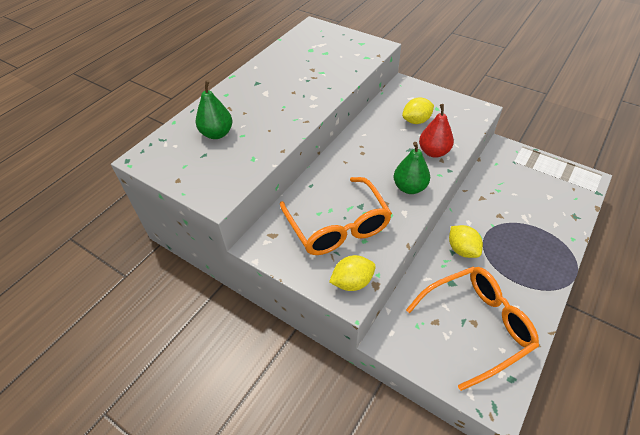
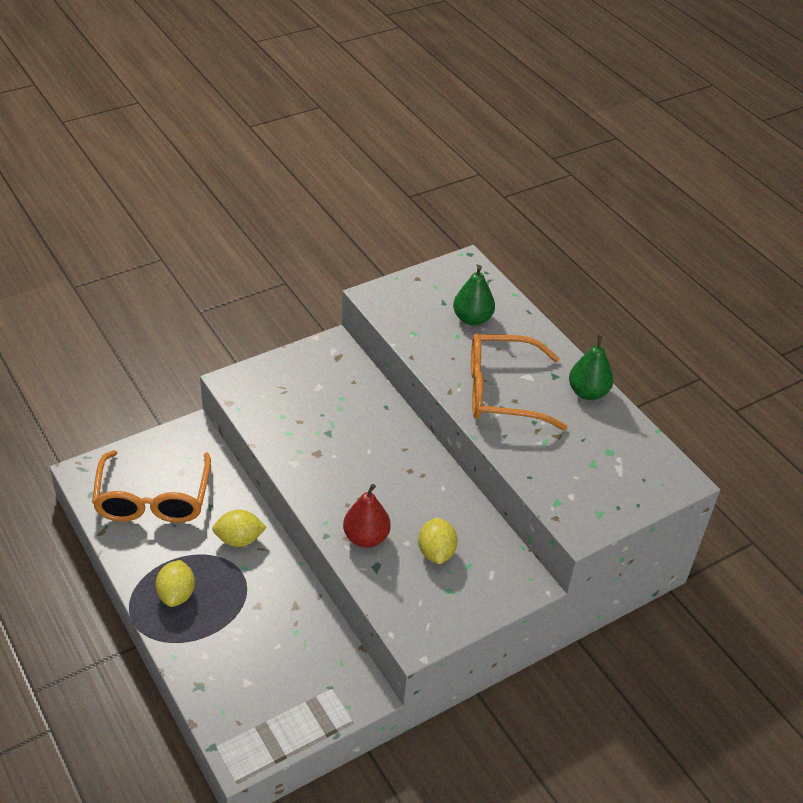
camera: 110 degrees right, 5 degrees down
orange glasses [280,177,392,255] -> orange glasses moved to [471,334,567,430]
yellow lemon [329,255,376,291] -> yellow lemon moved to [155,560,195,607]
green pear [394,142,430,194] -> green pear moved to [569,334,614,400]

